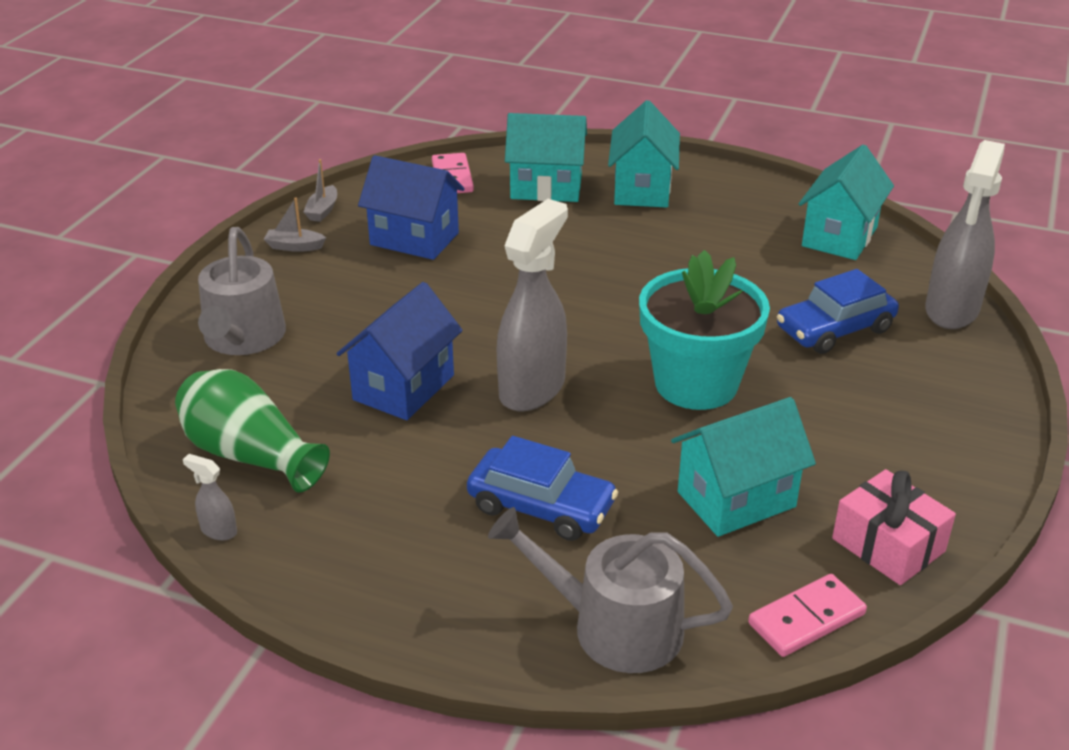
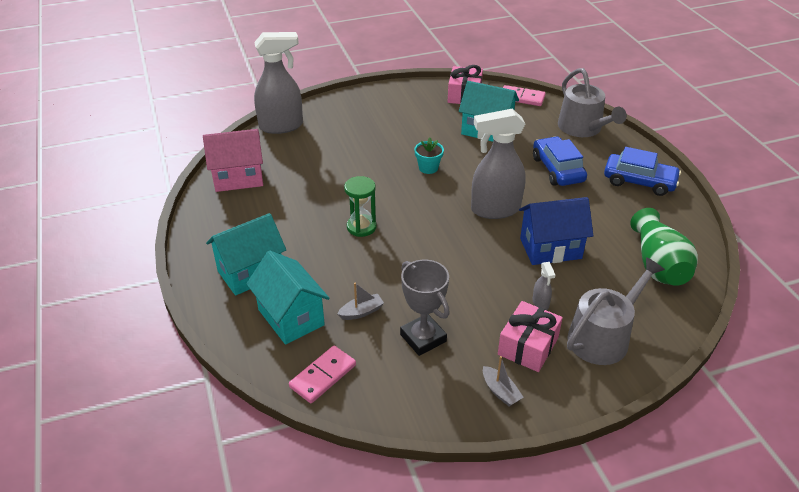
camera: 130 degrees left, 5 degrees up
grey spray bottle [183,454,237,540] -> grey spray bottle moved to [532,262,555,310]
grey boat [304,159,337,222] -> grey boat moved to [338,283,384,320]
blue house [358,155,465,260] -> grey trophy [400,259,450,356]
turquoise flower pot [639,250,770,410] -> turquoise flower pot [414,138,444,174], size x0.43
blue car [777,269,899,354] -> blue car moved to [604,147,681,196]
turquoise house [799,145,894,260] -> pink house [203,129,263,192]
none -> green hourglass [344,176,377,237]
none -> pink gift [498,301,563,372]

